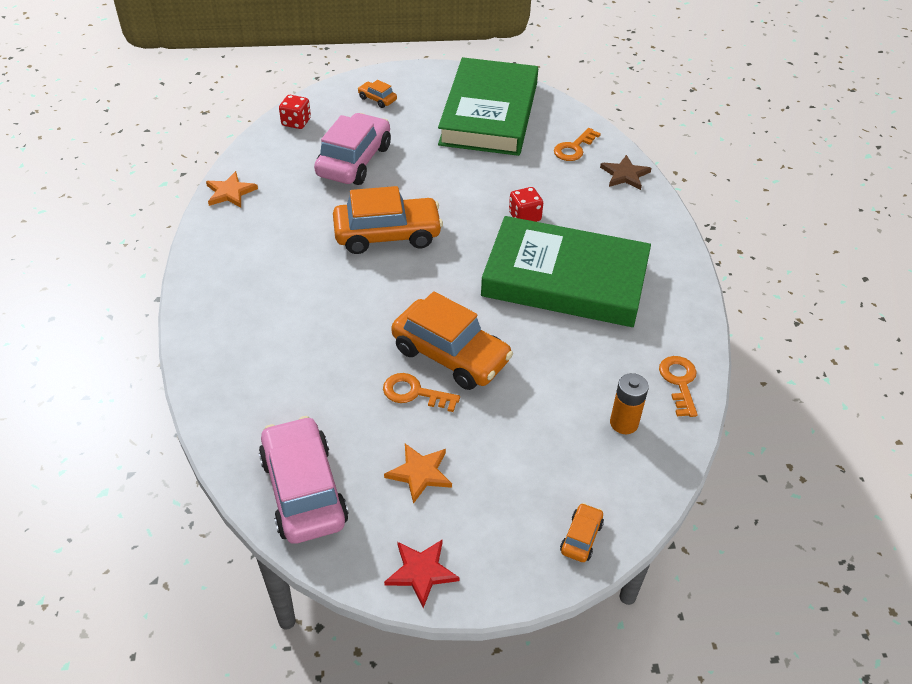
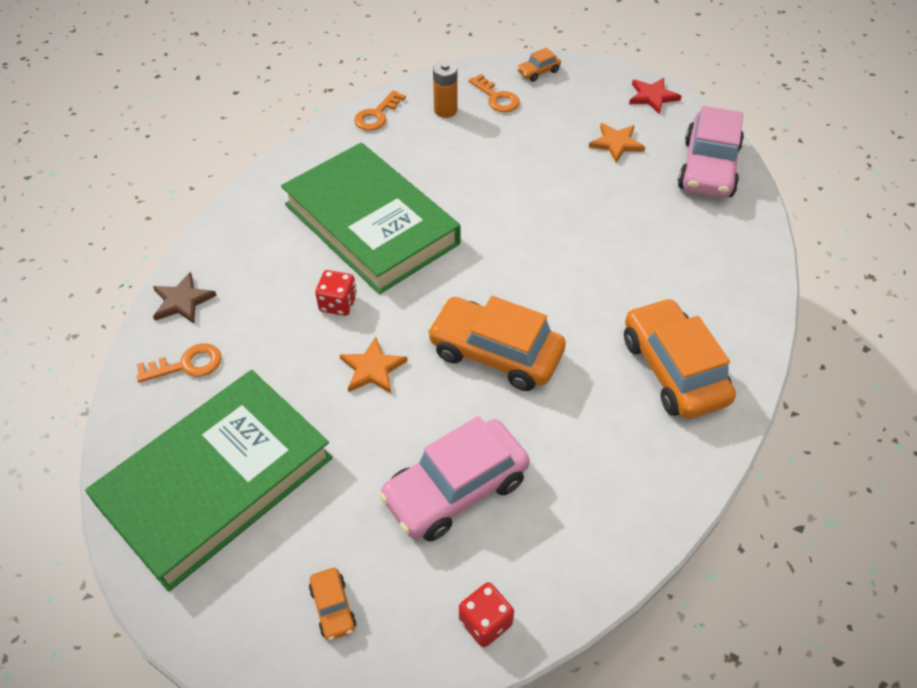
camera: 145 degrees left, 5 degrees up
orange star [206,171,258,208] -> orange star moved to [340,337,408,393]
orange key [383,373,460,412] -> orange key moved to [469,74,520,112]
orange car [391,291,513,390] -> orange car moved to [624,298,736,419]

